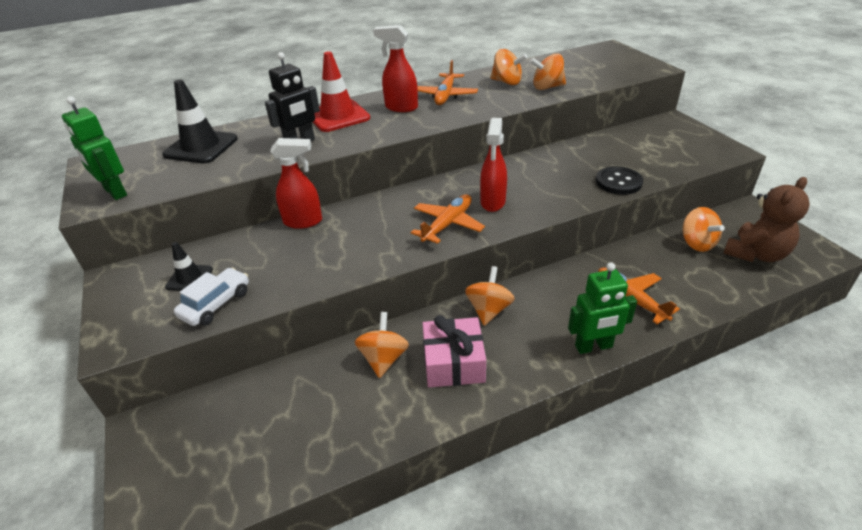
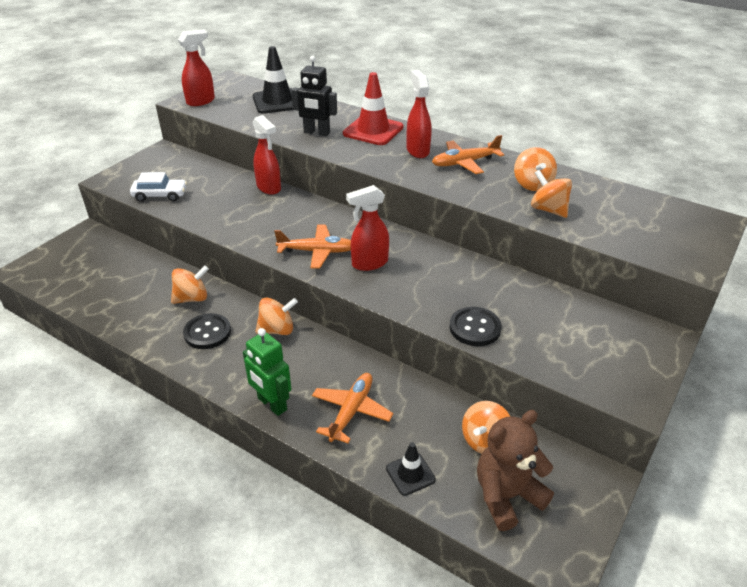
camera: 55 degrees right, 0 degrees up
green robot [62,96,127,200] -> red spray bottle [178,29,215,106]
black traffic cone [165,242,213,291] -> black traffic cone moved to [386,442,436,496]
pink gift [422,315,486,387] -> black button [183,313,231,349]
brown teddy bear [723,177,810,262] -> brown teddy bear turned 135 degrees clockwise [477,410,554,531]

